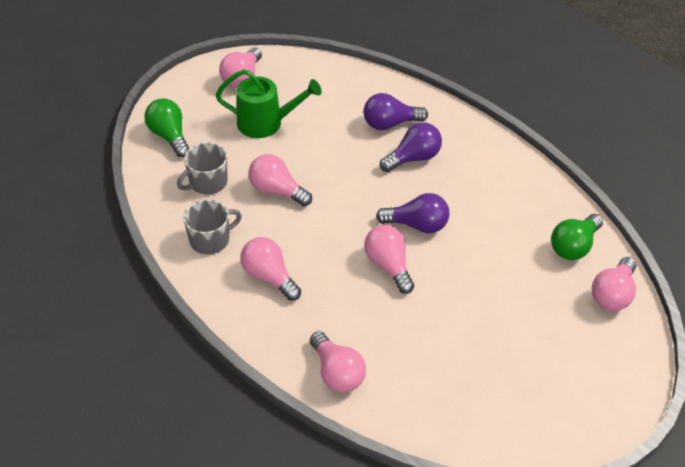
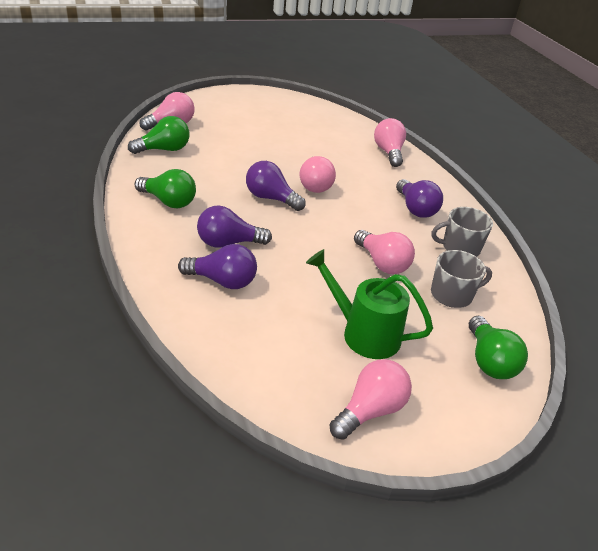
camera: 160 degrees left, 10 degrees down
pink light bulb [240,237,301,301] -> purple light bulb [396,179,443,218]
none -> green light bulb [135,169,196,208]

